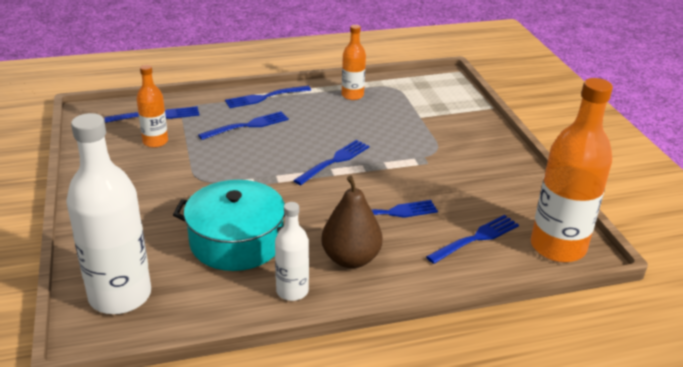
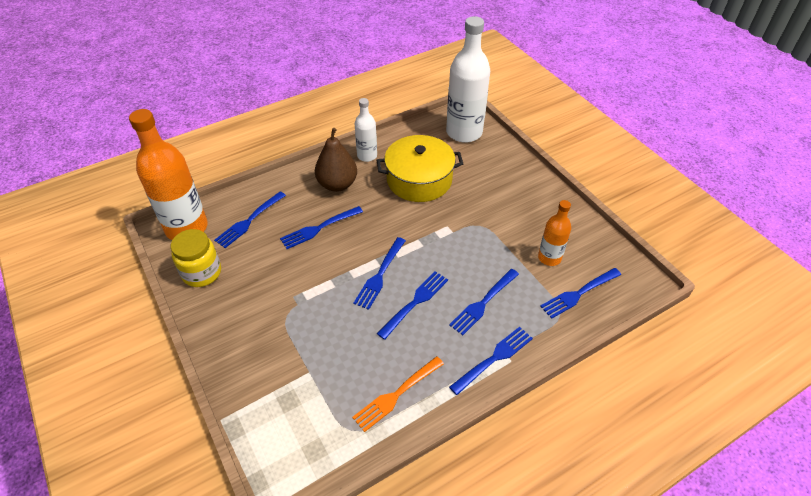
camera: 165 degrees right, 15 degrees up
turquoise pot [173,180,285,271] -> yellow pot [377,135,463,202]
orange bottle [342,25,366,100] -> orange fork [352,356,444,432]
none -> yellow jar [171,229,221,287]
none -> blue fork [377,271,448,340]

